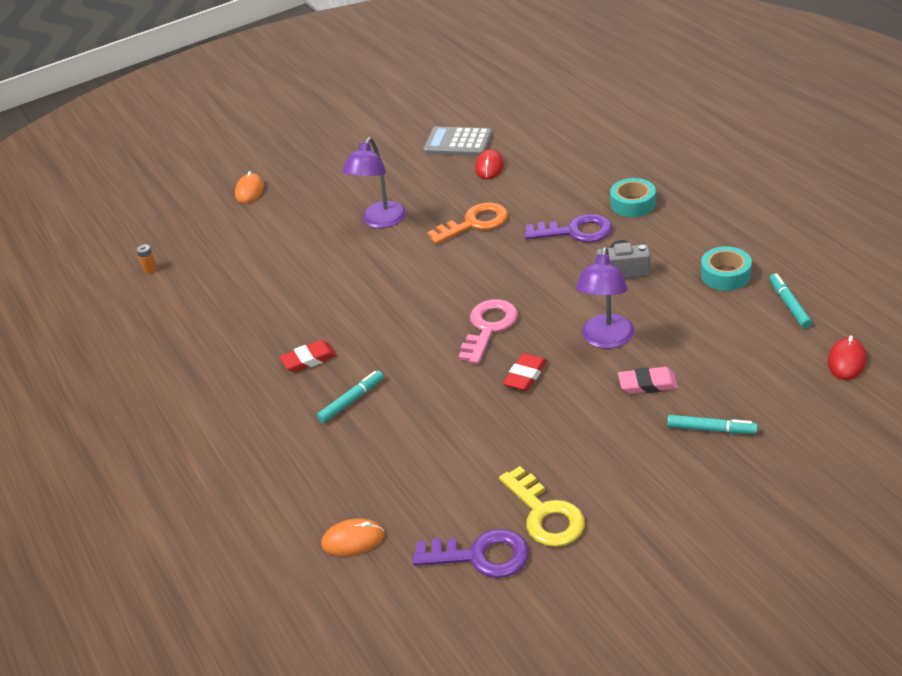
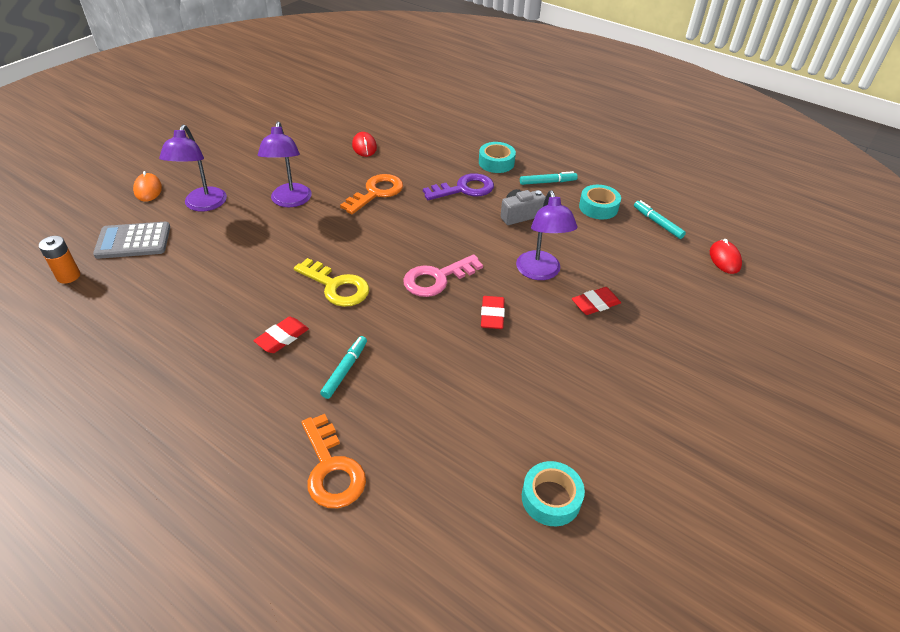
camera: 30 degrees left, 5 degrees up
orange battery [137,244,157,273] -> orange battery [39,236,80,284], size x1.63
orange mouse [321,519,385,556] -> none
purple key [412,529,529,578] -> turquoise tape [522,461,585,526]
grey calculator [423,126,493,156] -> grey calculator moved to [93,222,170,259]
pink key [458,299,518,364] -> pink key turned 120 degrees counterclockwise [403,254,483,297]
yellow key [499,466,585,547] -> yellow key moved to [294,258,369,307]
pink eraser [618,367,678,394] -> red eraser [572,287,621,315]
turquoise marker [667,415,758,434] -> turquoise marker moved to [520,171,578,185]
none -> purple lamp [159,125,227,212]
none -> orange key [301,414,366,508]

